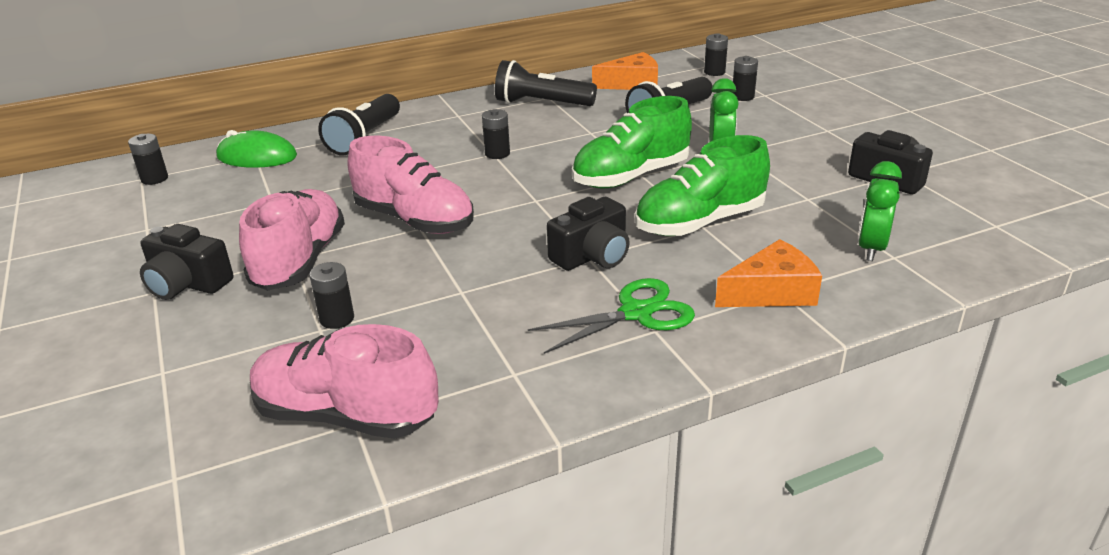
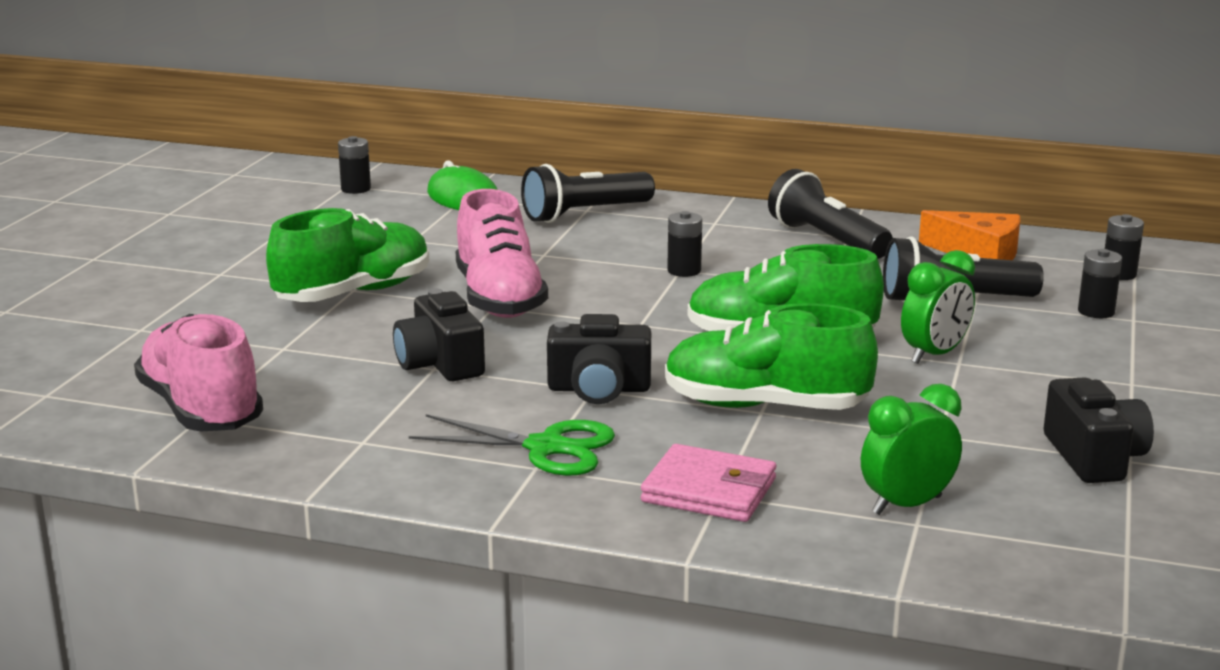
camera: 40 degrees right, 10 degrees down
black camera [140,224,233,300] -> black camera moved to [393,289,485,381]
pink shoe [239,189,345,291] -> green shoe [266,208,429,302]
black battery [309,262,354,329] -> none
orange cheese [715,239,822,307] -> pink wallet [641,444,776,522]

